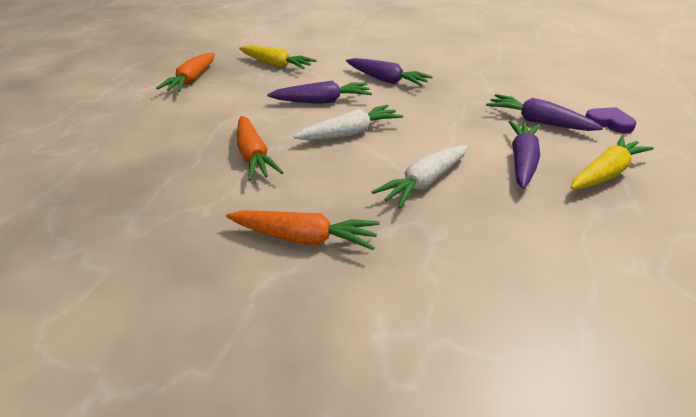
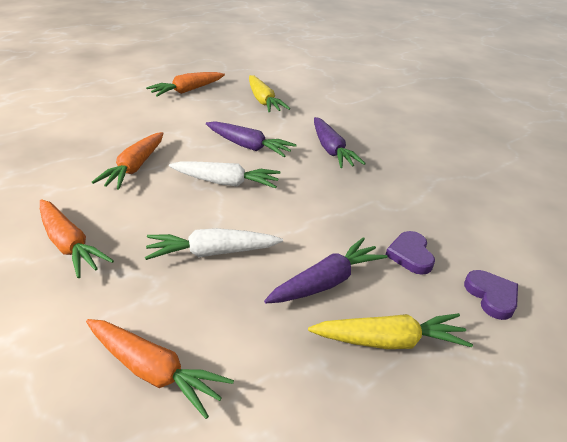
camera: 35 degrees right, 0 degrees up
purple carrot [486,94,603,131] -> purple heart [386,231,435,275]
none -> orange carrot [86,319,234,419]

